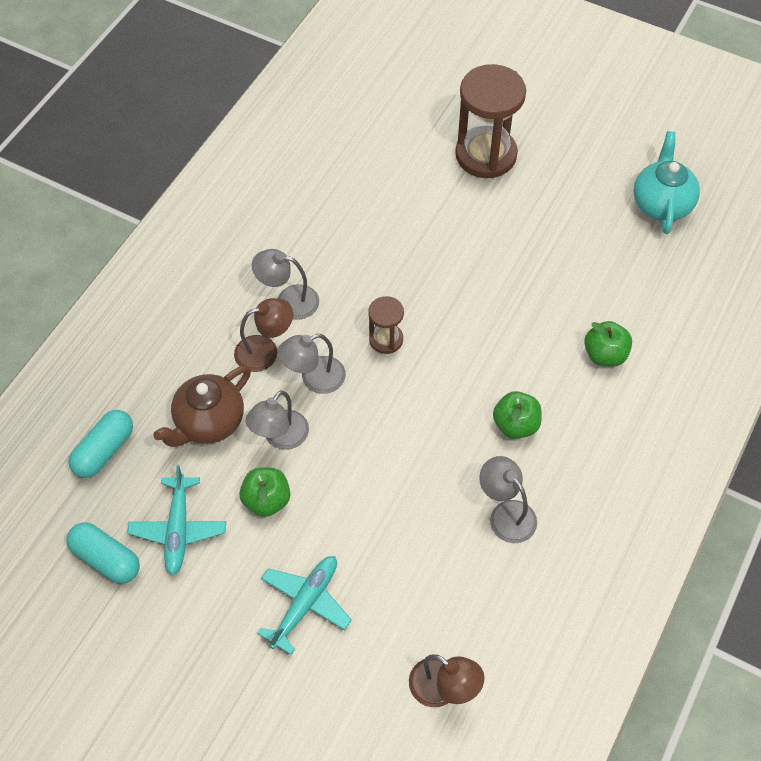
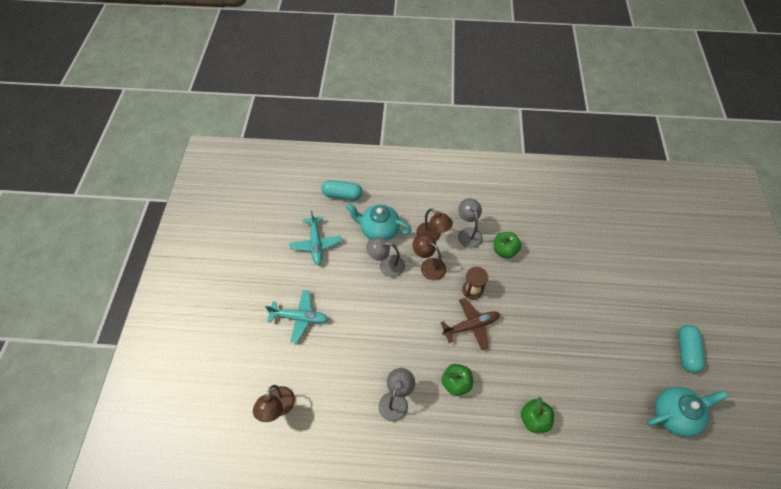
camera: 65 degrees right, 0 degrees up
turquoise capsule [67,522,140,584] -> turquoise capsule moved to [678,325,705,373]
turquoise plane [127,465,226,576] -> turquoise plane turned 75 degrees counterclockwise [290,210,342,265]
brown teapot [153,366,251,447] -> turquoise teapot [346,204,412,241]
green apple [240,468,290,517] -> green apple moved to [494,232,521,258]
grey lamp [278,334,346,394] -> brown lamp [413,234,446,281]
brown hourglass [455,64,526,178] -> none
none -> brown plane [441,298,500,350]

